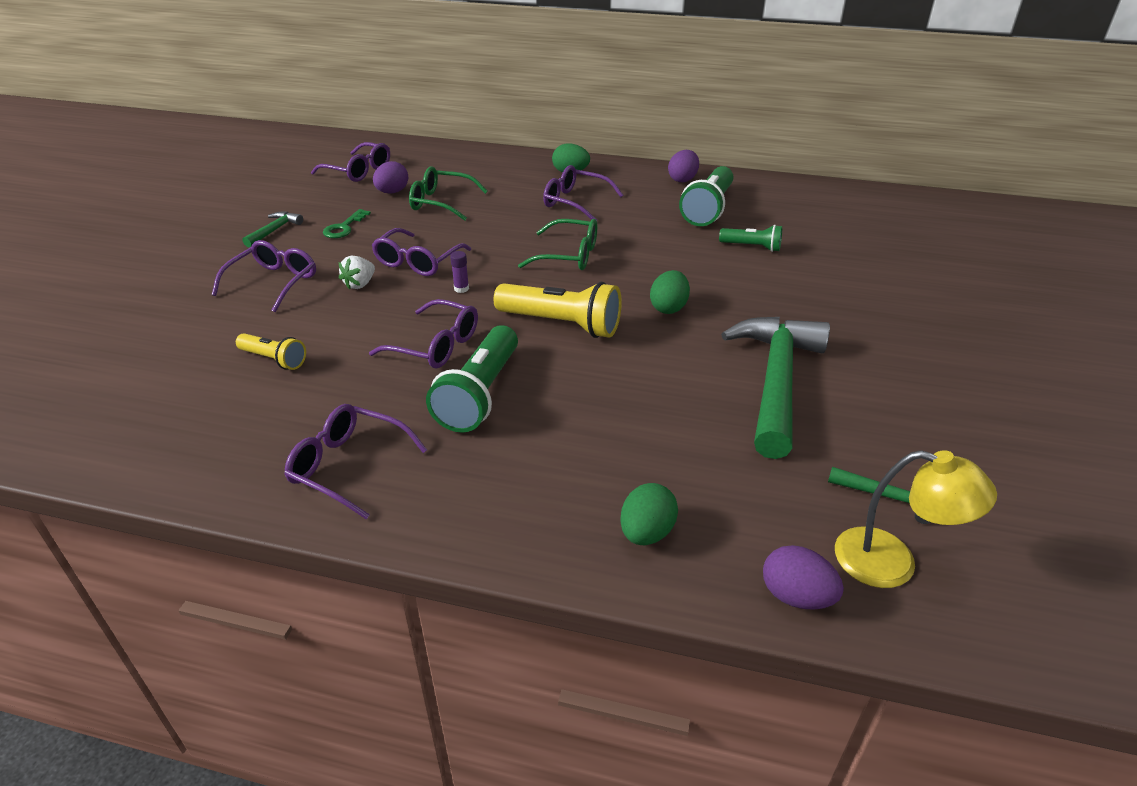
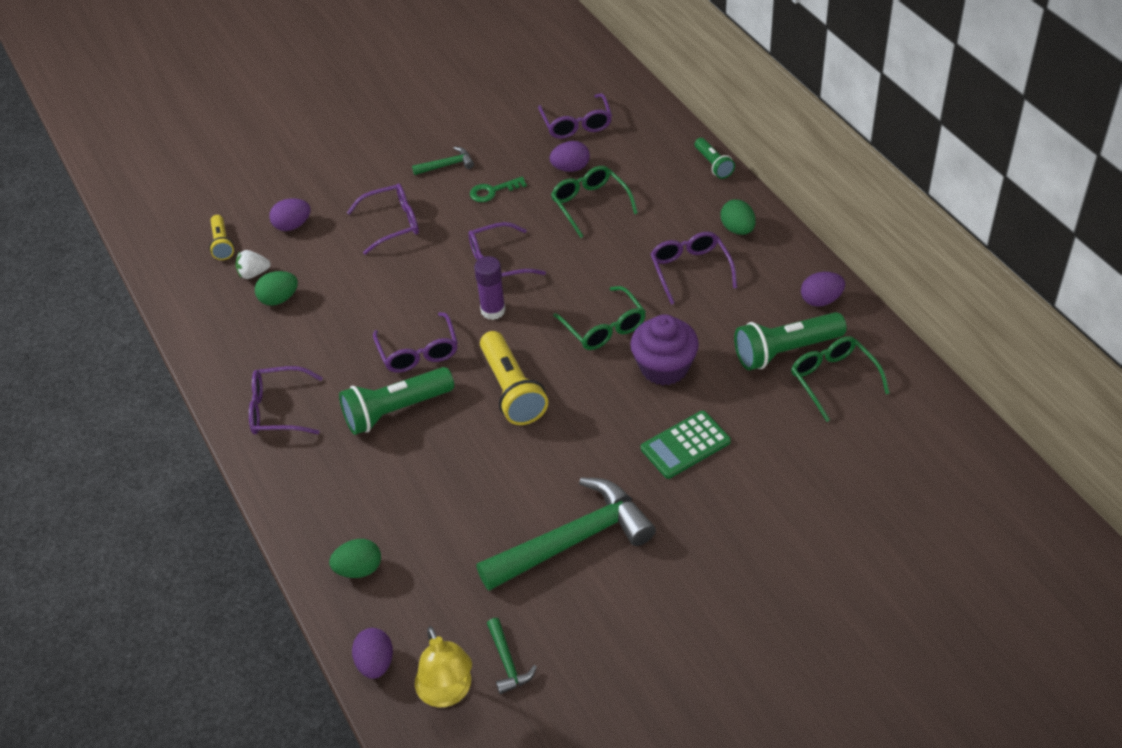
camera: 50 degrees right, 10 degrees up
yellow flashlight [236,333,306,370] -> yellow flashlight moved to [209,215,234,260]
purple glasses [284,404,427,519] -> purple glasses turned 75 degrees counterclockwise [249,366,323,435]
white strawberry [339,256,375,290] -> white strawberry moved to [235,250,271,279]
purple glue stick [450,251,469,293] -> purple glue stick [474,256,506,320], size x1.84
green egg [650,270,690,314] -> green egg moved to [255,271,298,306]
green flashlight [719,225,782,252] -> green flashlight moved to [695,138,735,179]
none -> purple egg [269,198,311,231]
none -> purple cupcake [630,314,699,385]
none -> green calculator [641,410,731,479]
none -> green glasses [791,336,890,422]

